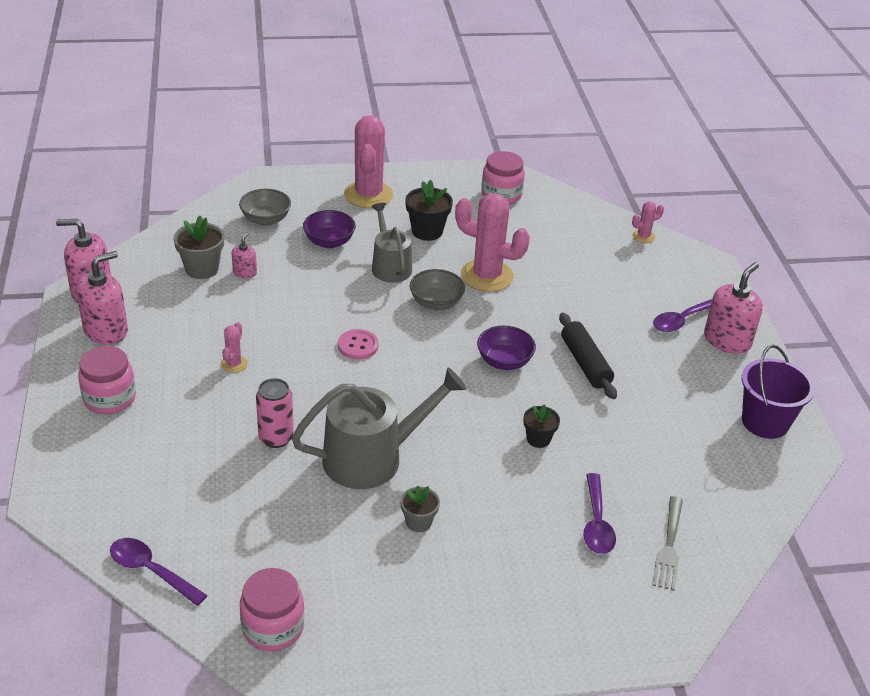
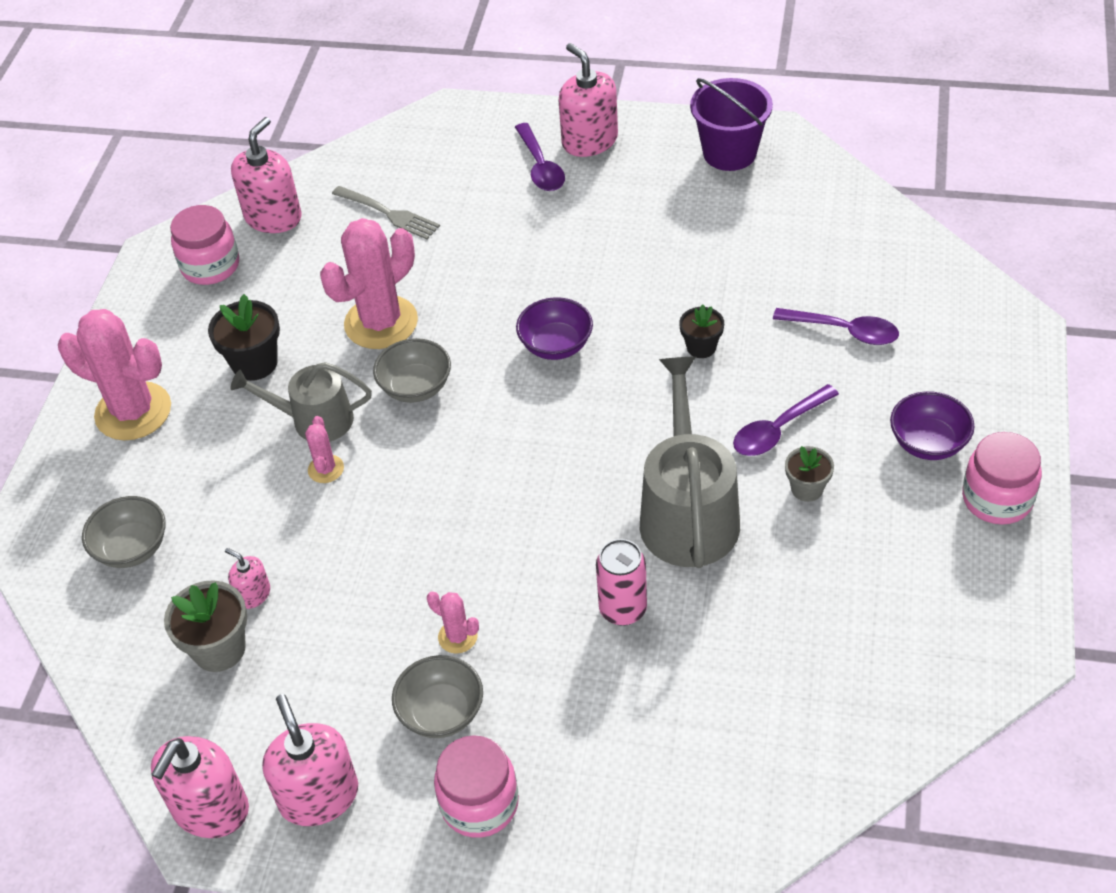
camera: 65 degrees left, 10 degrees up
purple spoon [110,538,207,606] -> purple spoon moved to [733,384,839,456]
pink jar [240,568,305,651] -> pink jar moved to [962,432,1042,525]
purple bowl [303,210,356,248] -> purple bowl moved to [890,391,975,460]
pink button [338,329,379,359] -> none
black rolling pin [559,313,617,399] -> none
pink cactus [632,201,664,243] -> pink cactus moved to [305,416,344,483]
grey fork [652,496,683,591] -> grey fork moved to [332,186,440,239]
none -> pink soap dispenser [231,117,302,233]
none -> grey bowl [392,655,483,738]

